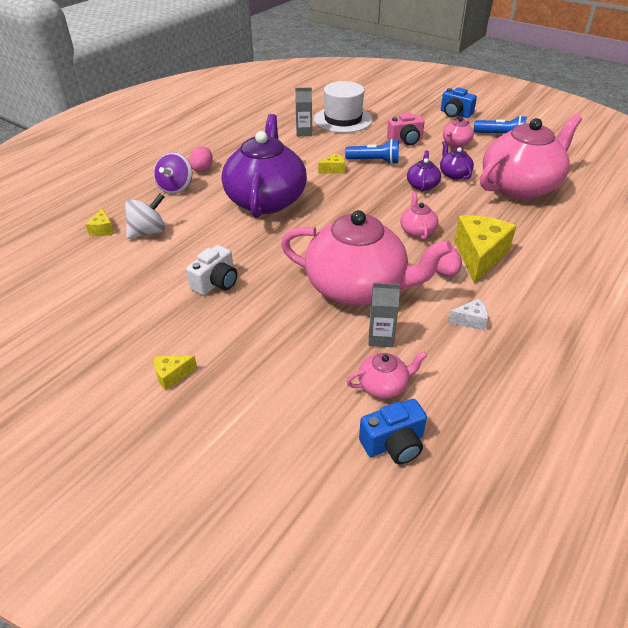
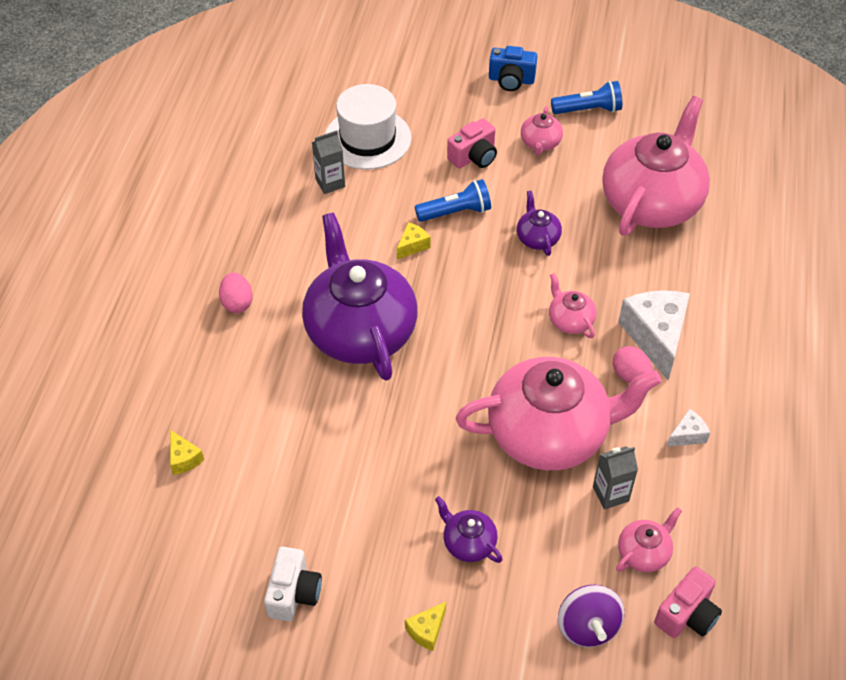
camera: 25 degrees left, 10 degrees up
white spinning top [125,194,165,239] -> none
purple spinning top [154,152,192,194] -> purple spinning top moved to [558,585,625,648]
white camera [186,245,237,295] -> white camera moved to [264,547,322,621]
blue camera [359,399,427,464] -> pink camera [654,567,722,638]
purple teapot [440,141,474,179] -> purple teapot moved to [435,496,502,563]
yellow cheese [454,215,516,283] -> white cheese [618,290,690,380]

